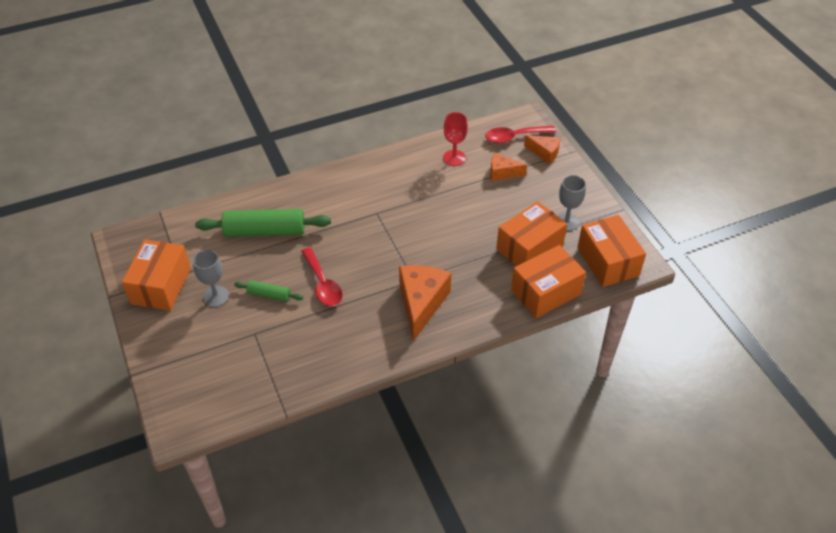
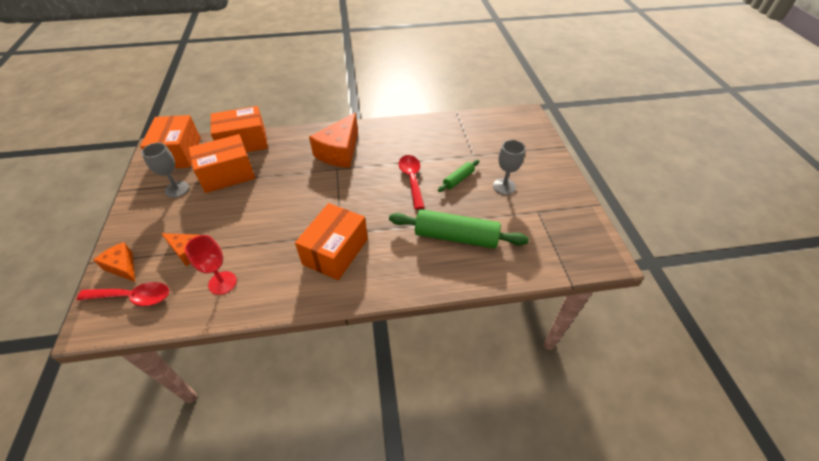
camera: 165 degrees left, 0 degrees up
orange box [122,239,191,311] -> orange box moved to [295,203,368,280]
green rolling pin [234,280,303,301] -> green rolling pin turned 75 degrees counterclockwise [438,160,479,192]

